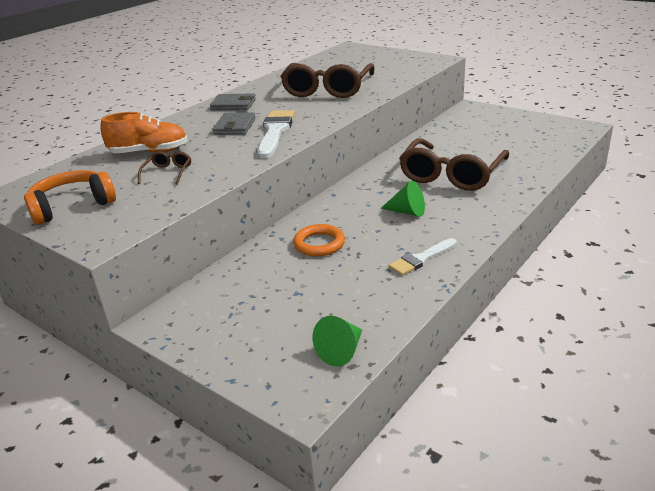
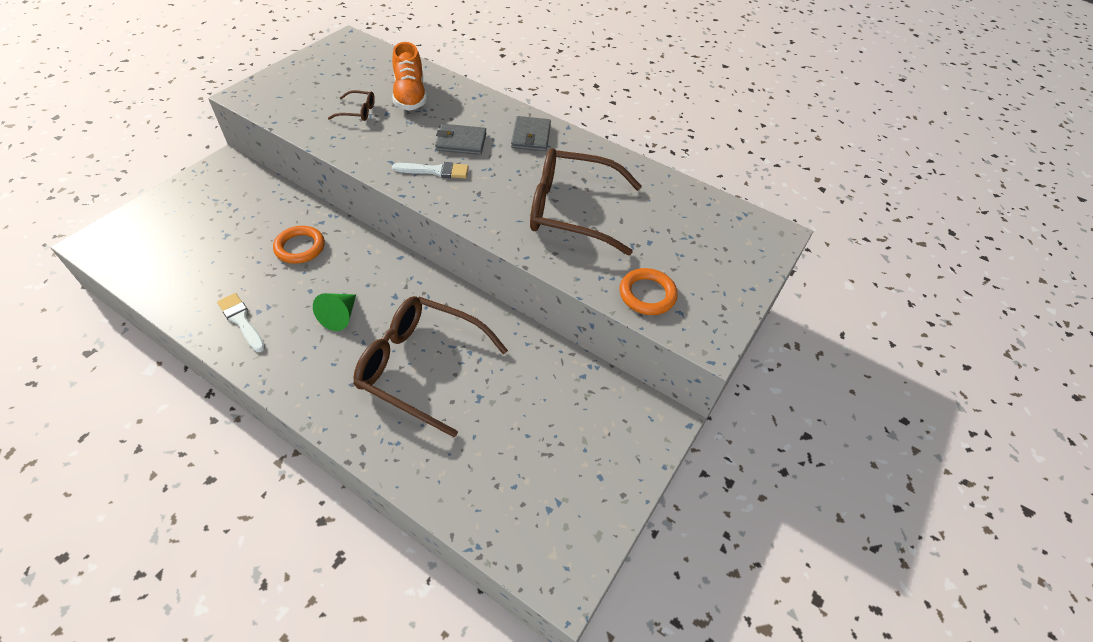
camera: 80 degrees right, 20 degrees up
orange headphones [24,170,116,225] -> none
white brush [257,110,295,159] -> white brush [392,162,469,178], size x0.63
green cone [312,316,362,366] -> none
none -> orange ring [620,268,678,315]

